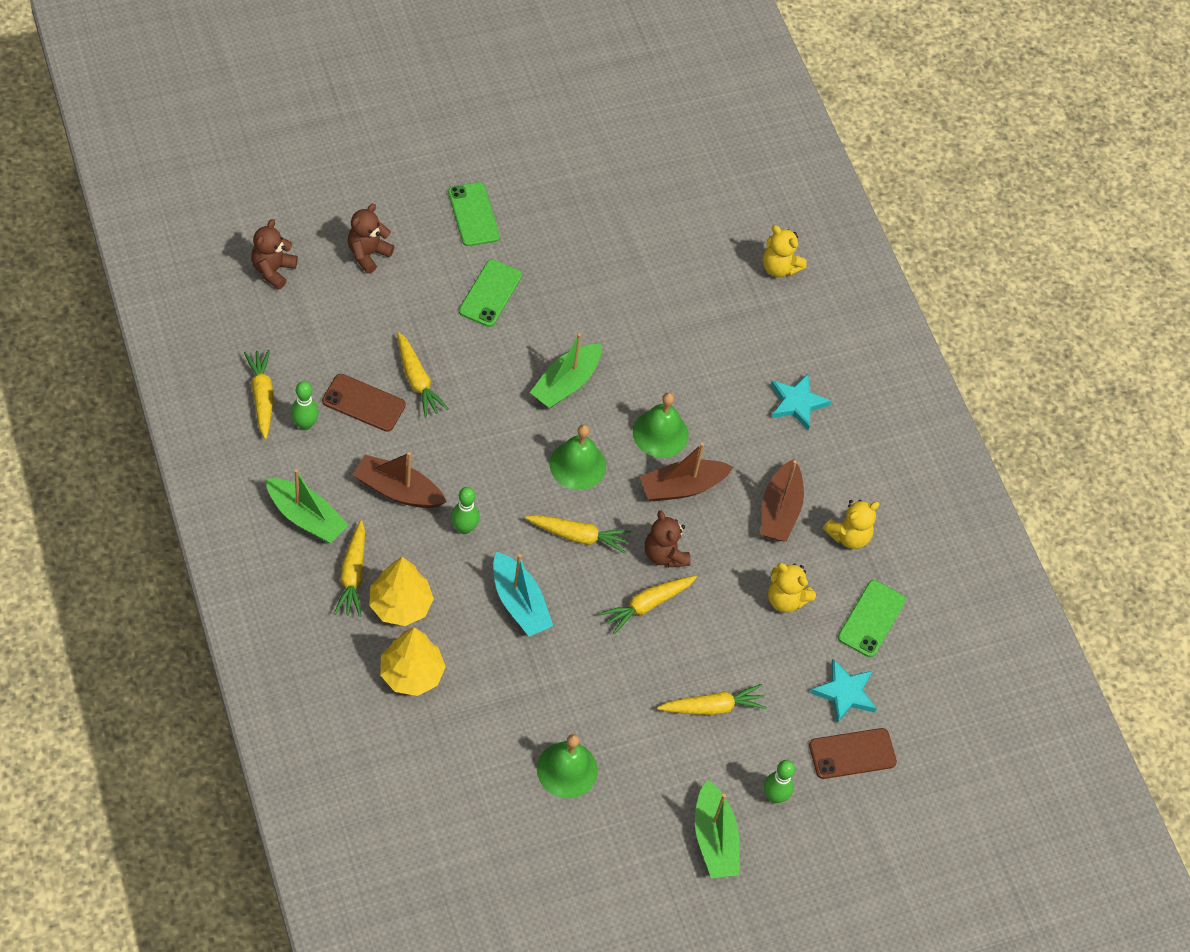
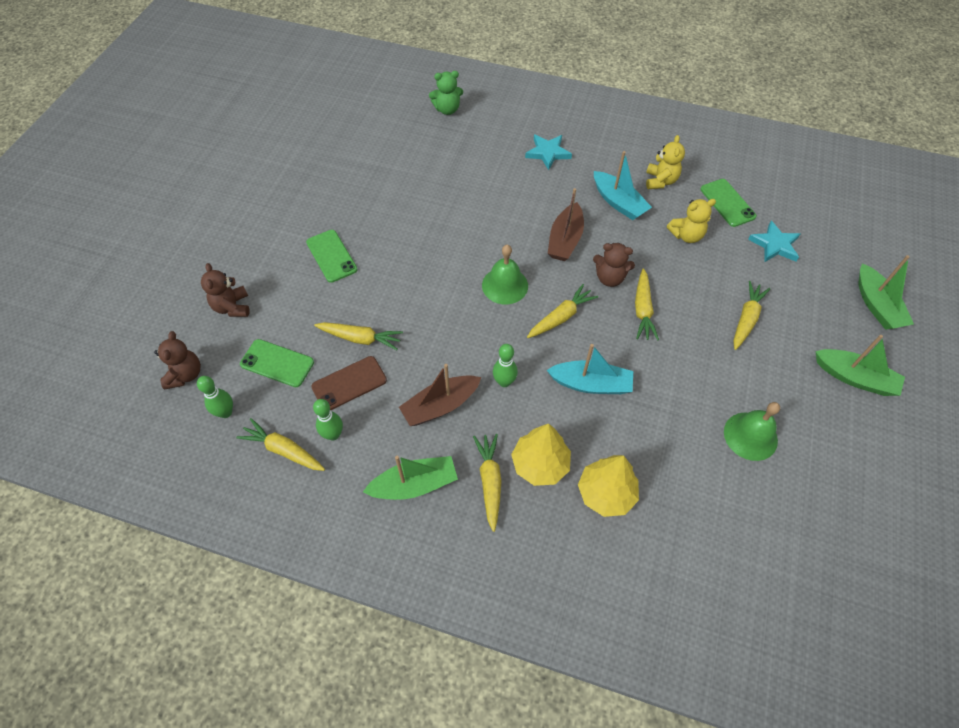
camera: 45 degrees left, 0 degrees up
brown teddy bear [251,219,298,290] -> brown teddy bear turned 150 degrees counterclockwise [154,331,201,390]
yellow carrot [334,520,365,617] -> yellow carrot turned 135 degrees counterclockwise [473,434,502,532]
green phone [448,182,500,246] -> green phone moved to [240,339,314,387]
green boat [530,333,601,408] -> green boat moved to [858,255,914,330]
green bell [633,393,689,458] -> none
brown boat [760,459,804,542] -> turquoise boat [594,151,652,220]
yellow teddy bear [763,225,807,277] -> green teddy bear [429,71,463,115]
green bowling pin [764,760,795,803] -> green bowling pin moved to [197,376,233,418]
brown phone [809,728,897,779] -> none

